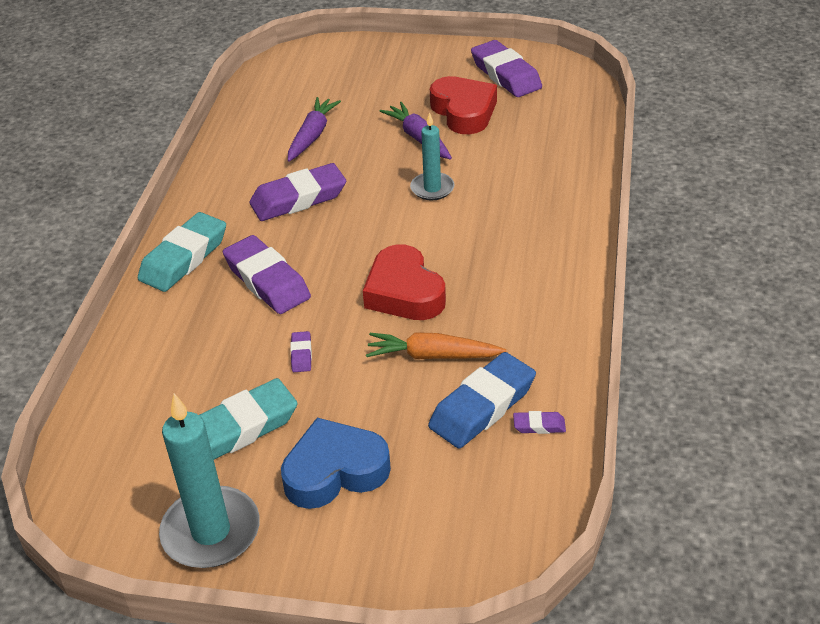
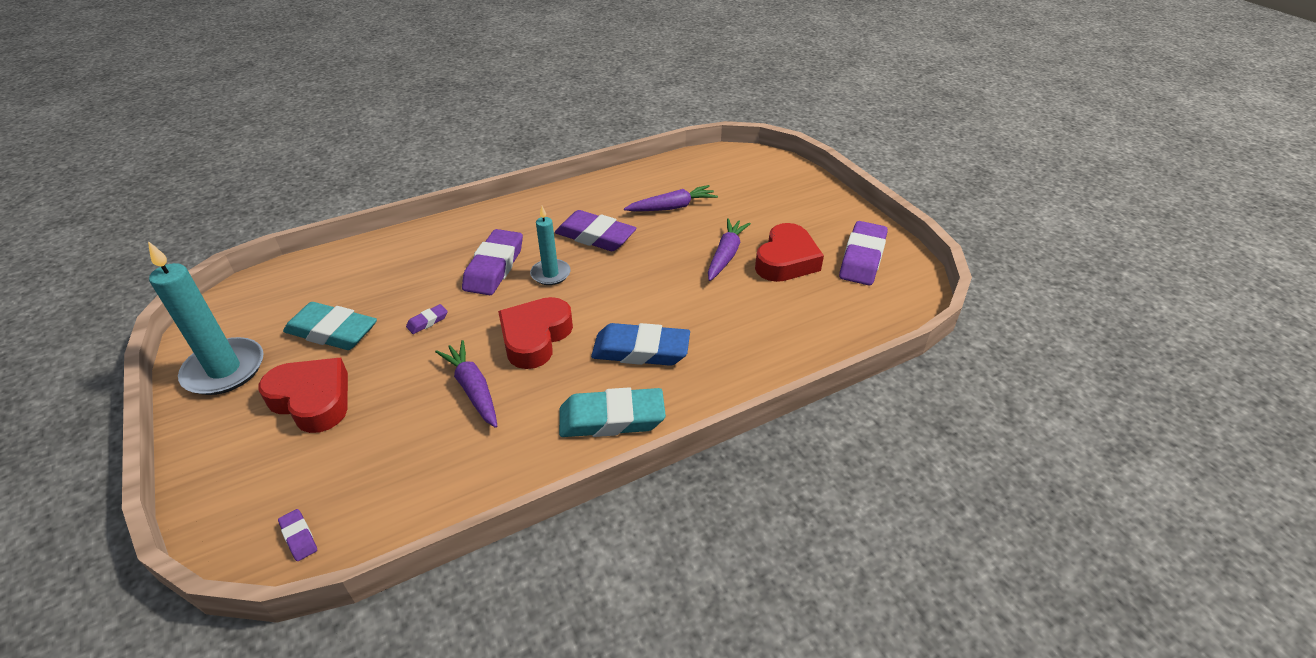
camera: 50 degrees right, 0 degrees up
turquoise eraser [138,212,226,292] -> turquoise eraser moved to [559,387,666,437]
blue heart [281,418,391,509] -> red heart [258,358,348,433]
orange carrot [366,332,506,359] -> purple carrot [435,340,497,428]
turquoise candle [410,113,455,201] -> turquoise candle moved to [530,206,571,285]
blue eraser [428,352,536,448] -> blue eraser moved to [591,323,690,366]
purple eraser [513,411,566,434] -> purple eraser moved to [278,509,317,561]

